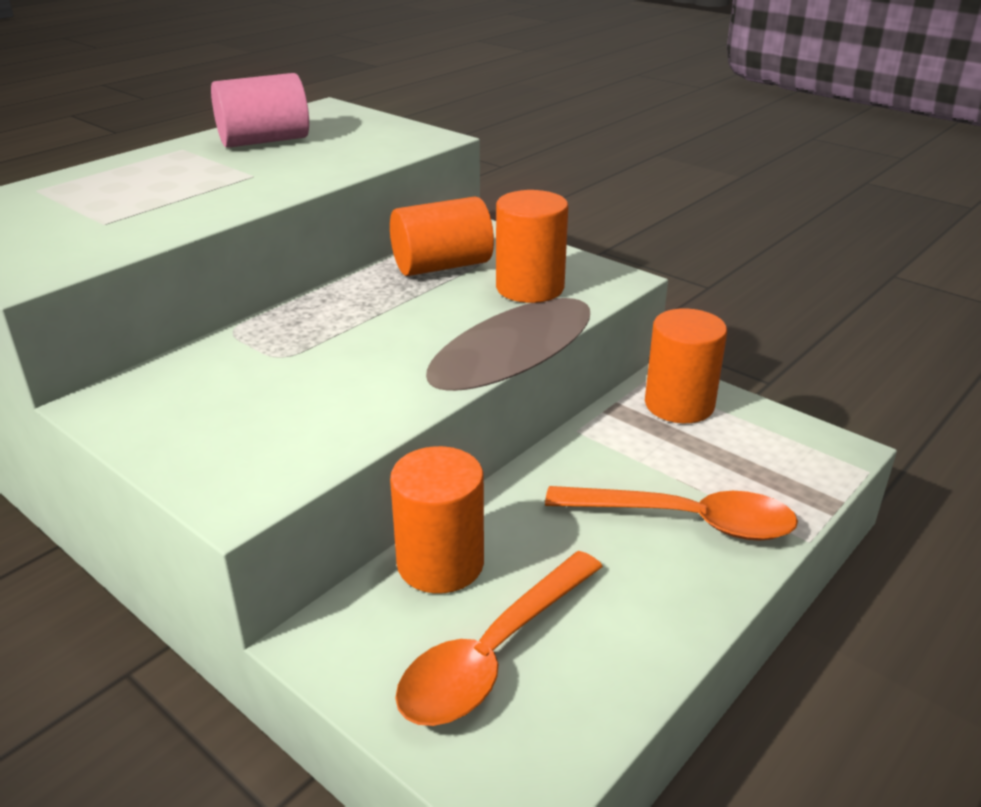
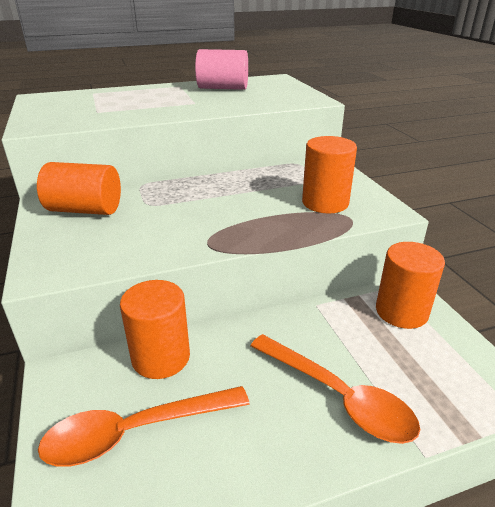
camera: 30 degrees right, 0 degrees up
orange cylinder [390,196,494,276] -> orange cylinder moved to [37,162,121,215]

